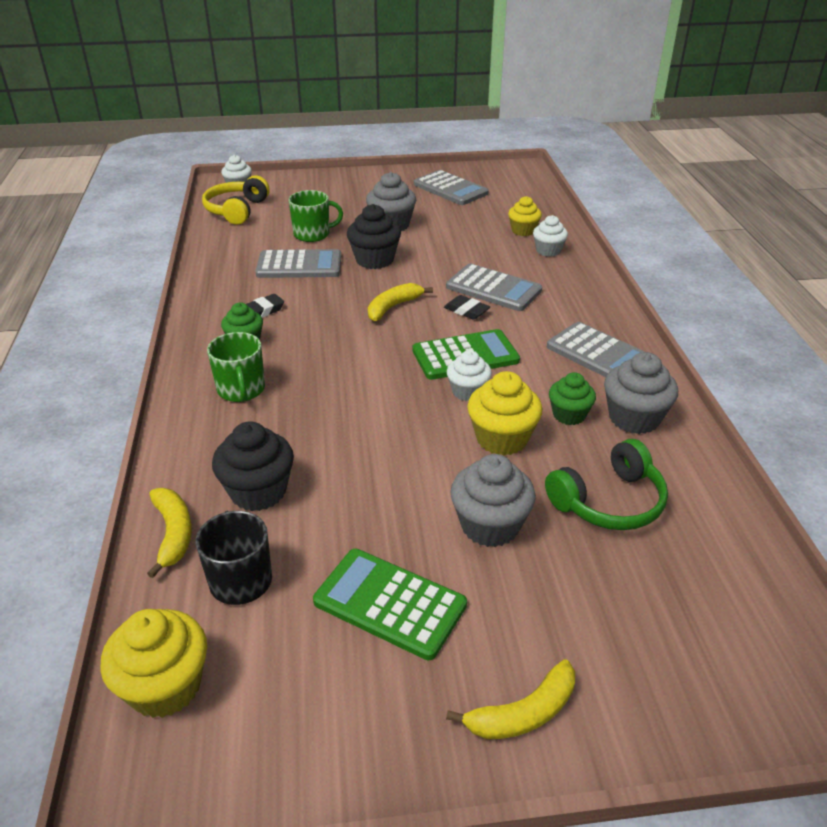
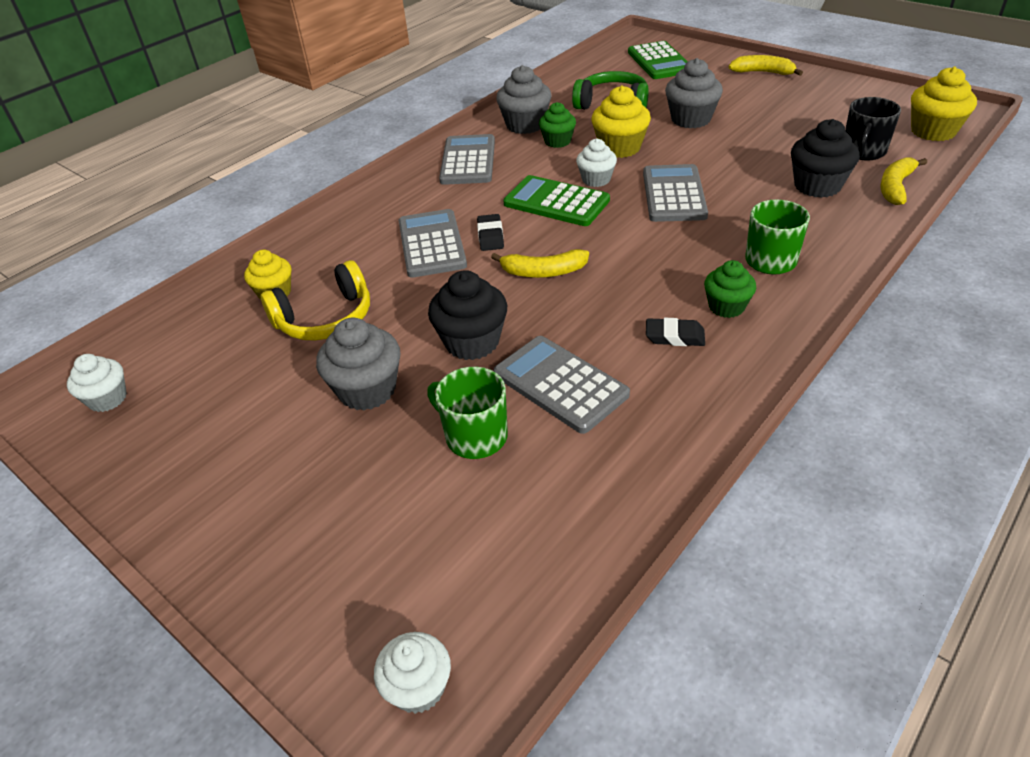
camera: 130 degrees left, 5 degrees up
yellow headphones [202,176,270,225] -> yellow headphones moved to [261,260,370,340]
green calculator [313,549,467,660] -> green calculator moved to [628,41,688,79]
grey calculator [414,170,489,205] -> grey calculator moved to [643,164,708,222]
white cupcake [533,215,568,257] -> white cupcake moved to [67,354,127,412]

